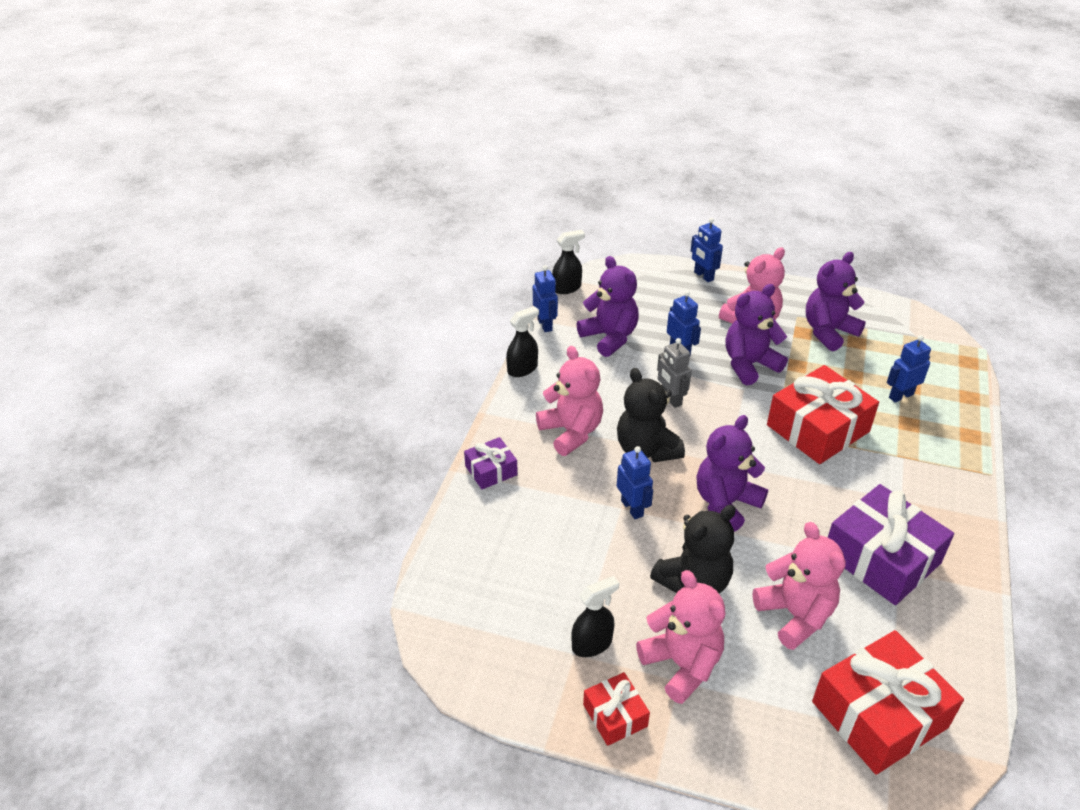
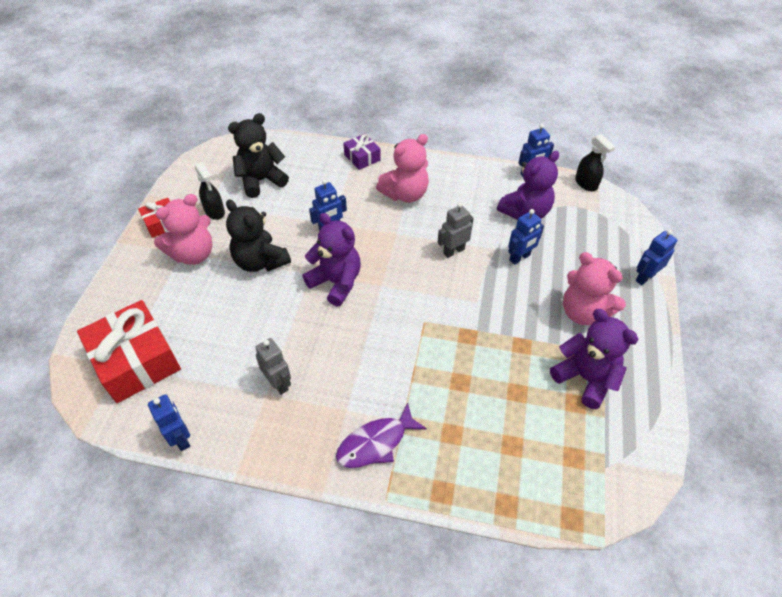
camera: 85 degrees right, 10 degrees up
black spray bottle [506,306,539,377] -> none
black teddy bear [617,368,685,462] -> black teddy bear moved to [228,113,289,198]
purple teddy bear [725,284,788,385] -> none
pink teddy bear [752,522,846,650] -> none
red gift [767,365,879,464] -> none
purple gift [828,484,954,605] -> grey robot [255,338,291,395]
blue robot [887,335,931,402] -> blue robot moved to [148,394,190,451]
none -> purple fish [336,402,427,468]

